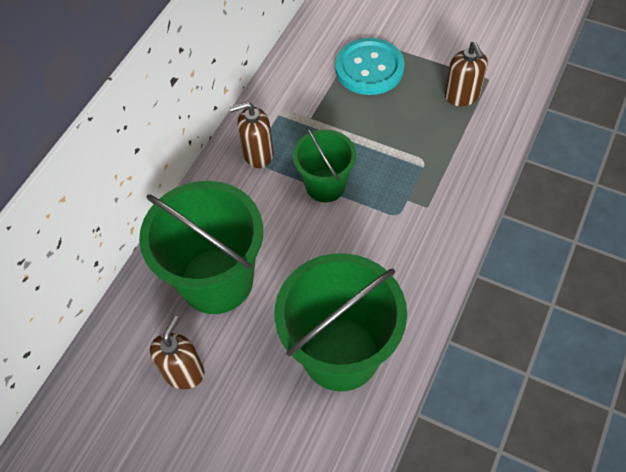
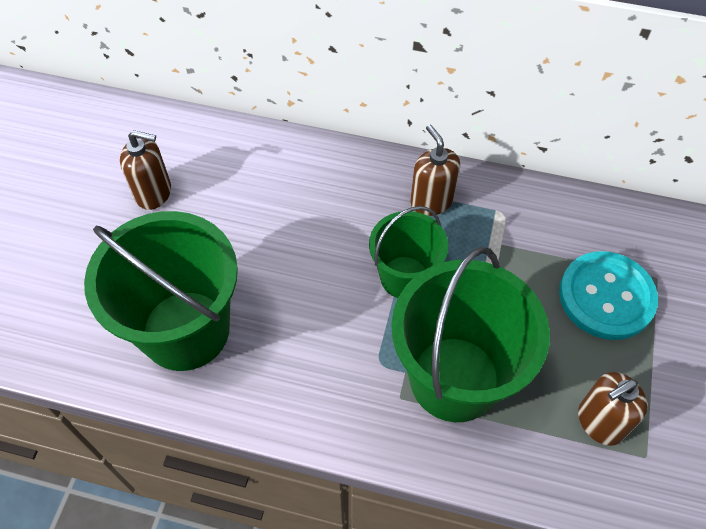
camera: 75 degrees right, 0 degrees up
green bucket [139,181,263,314] -> green bucket moved to [391,247,550,422]

